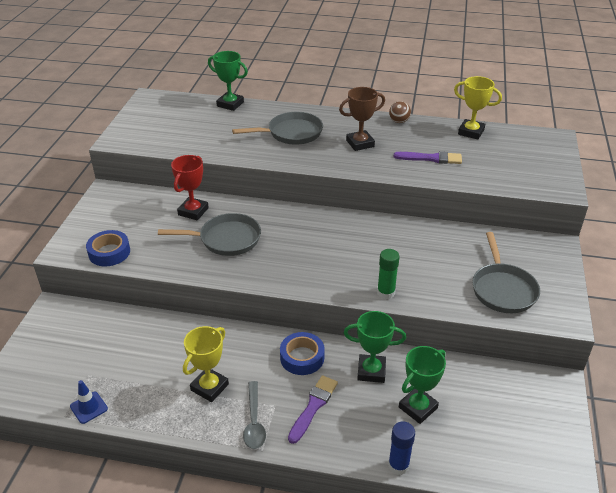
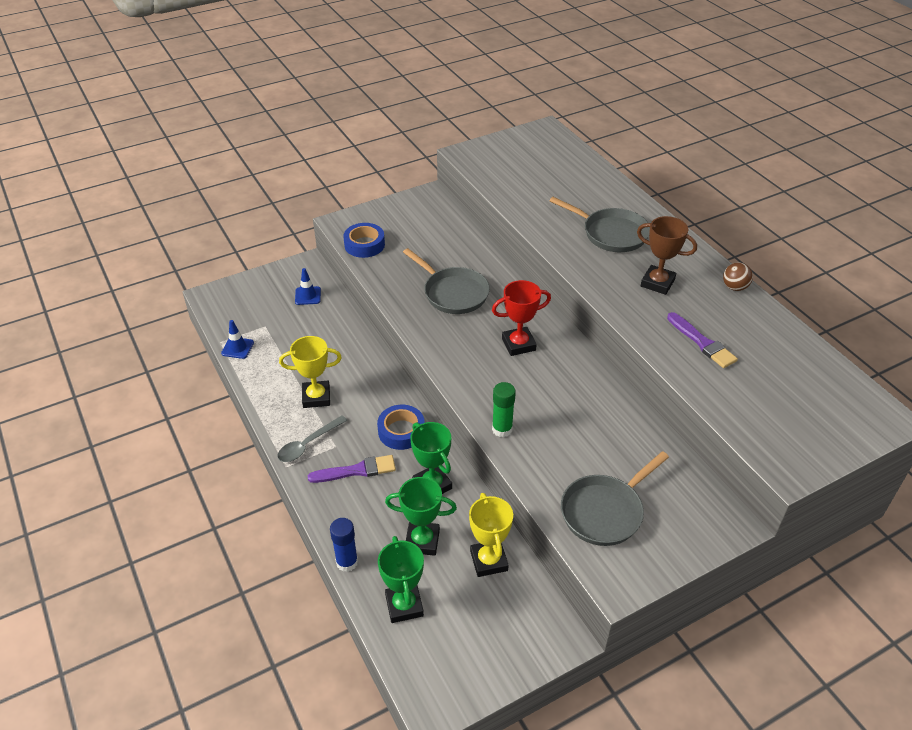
camera: 50 degrees right, 5 degrees up
red trophy [171,155,209,220] -> red trophy moved to [492,280,551,356]
green trophy [208,51,248,111] -> green trophy moved to [378,536,424,623]
yellow trophy [454,76,502,140] -> yellow trophy moved to [469,493,513,577]
none -> blue traffic cone [295,268,321,305]

